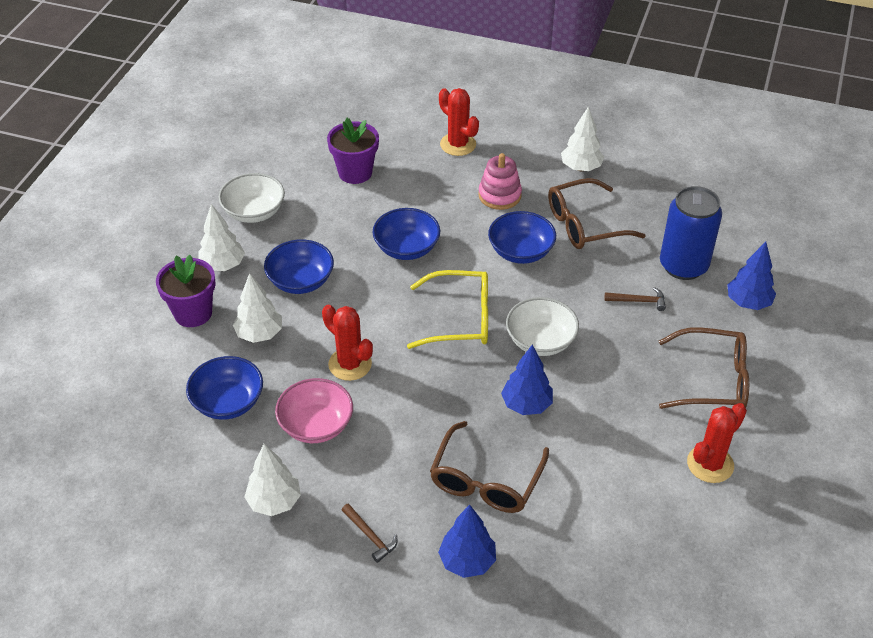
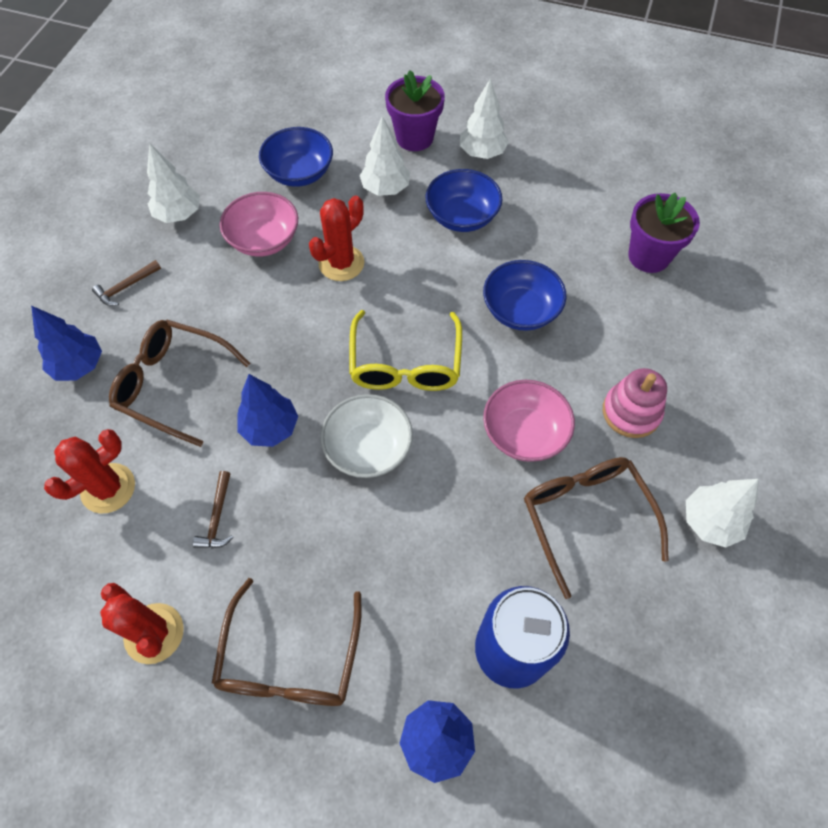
camera: 90 degrees right, 15 degrees up
white bowl [219,173,285,223] -> none
red cactus [439,88,479,156] -> red cactus moved to [44,429,135,514]
blue bowl [488,211,556,264] -> pink bowl [483,380,575,462]
brown hammer [604,287,666,311] -> brown hammer moved to [193,471,234,548]

